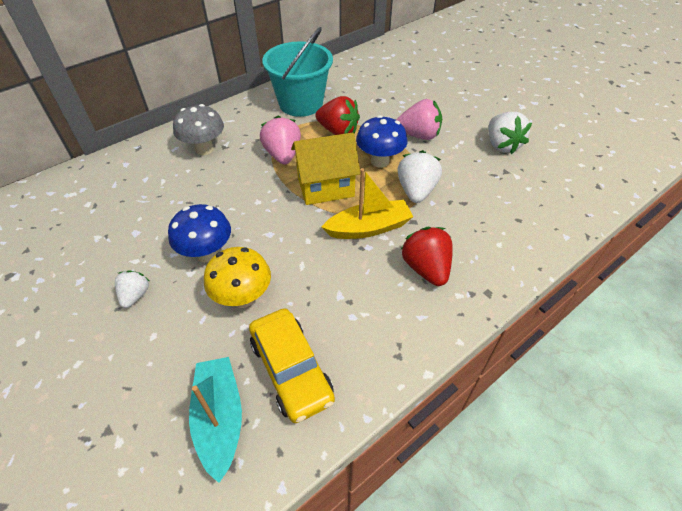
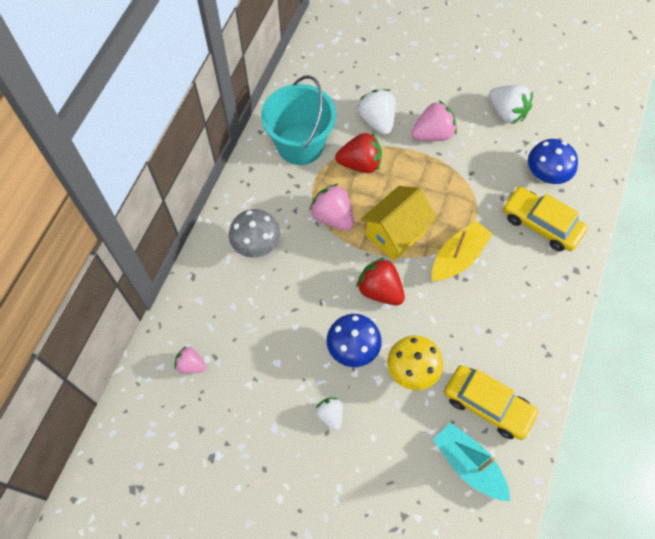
camera: 30 degrees left, 15 degrees up
blue mushroom [356,115,407,168] -> blue mushroom moved to [528,139,578,184]
white strawberry [397,150,442,203] -> white strawberry moved to [358,89,396,135]
red strawberry [401,227,453,286] -> red strawberry moved to [356,257,405,305]
none -> pink strawberry [174,346,206,374]
none -> yellow car [503,187,588,251]

